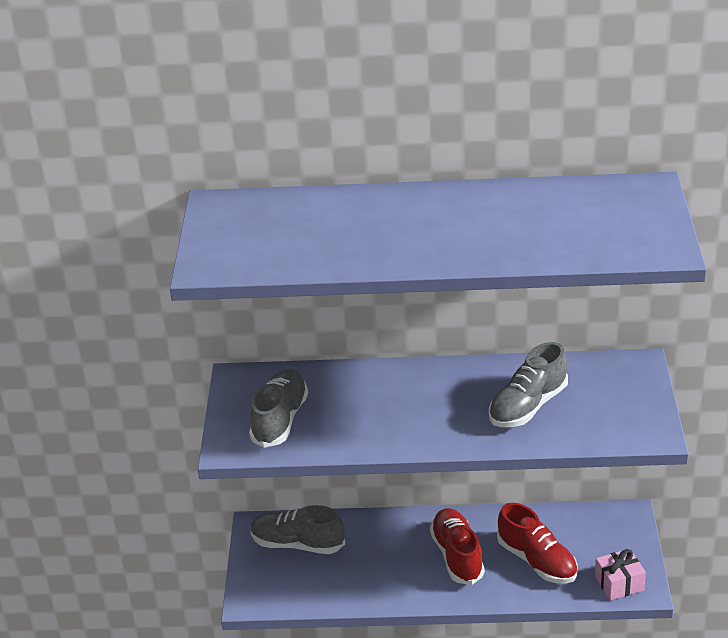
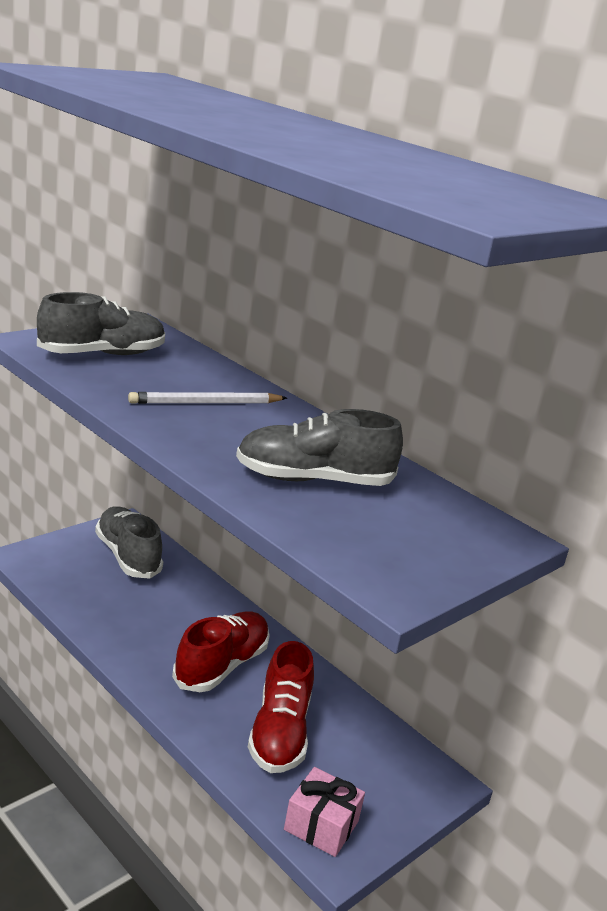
camera: 40 degrees right, 10 degrees down
none -> white pencil [128,392,287,404]

